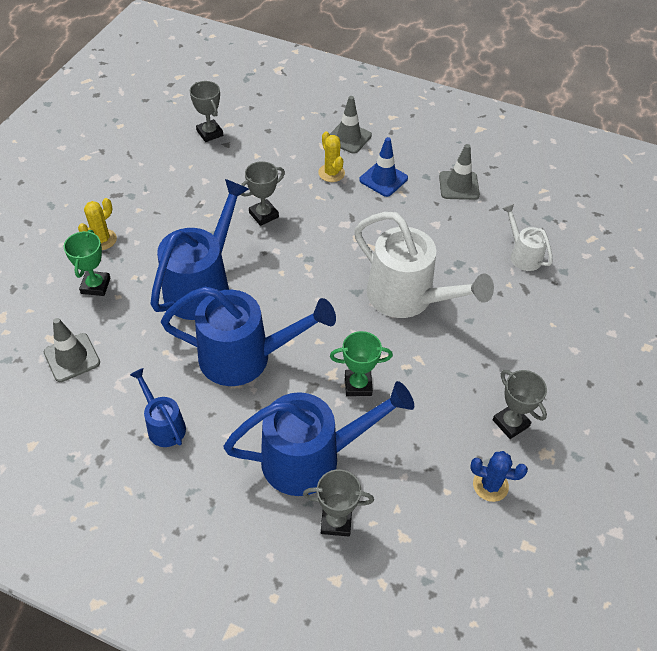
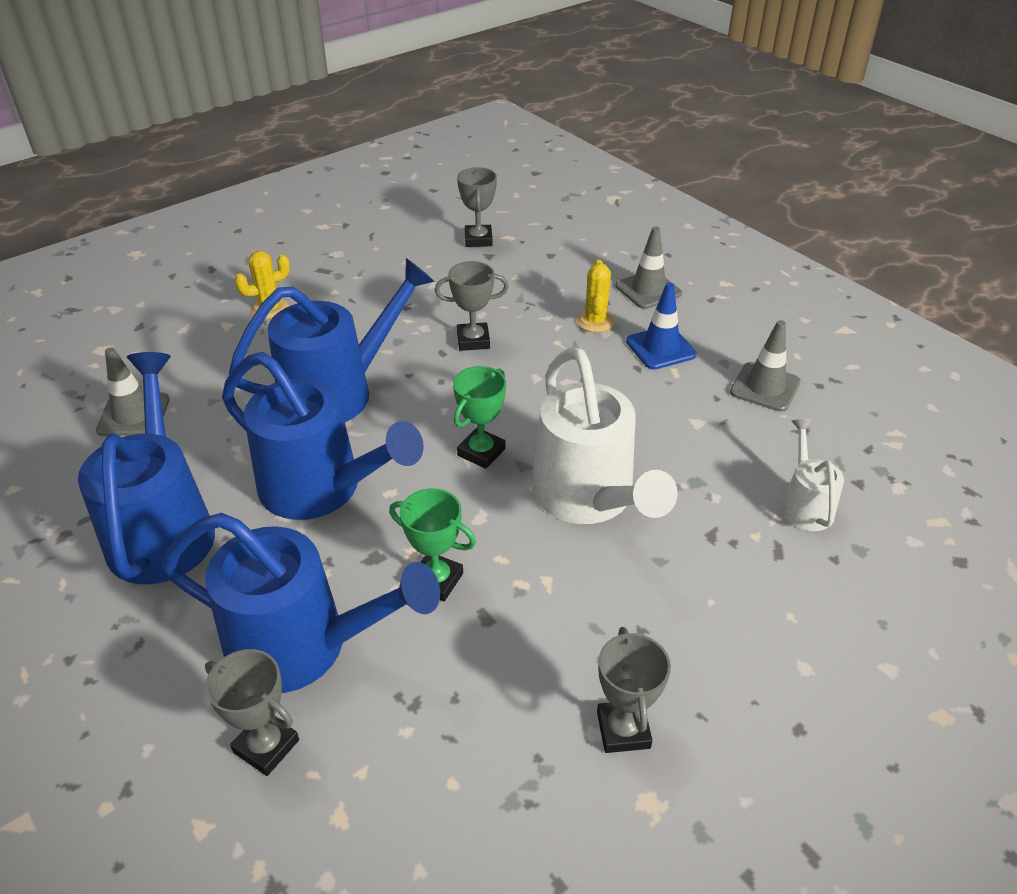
camera: 30 degrees right, 10 degrees down
green trophy [64,230,110,296] -> green trophy moved to [453,366,506,469]
blue watering can [130,368,186,447] -> blue watering can [78,352,215,584], size x1.98
blue cactus [470,451,528,502] -> none

